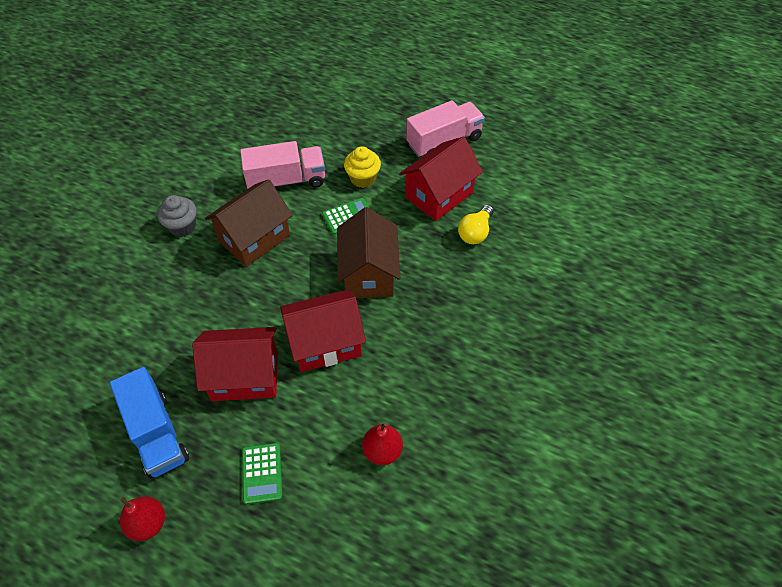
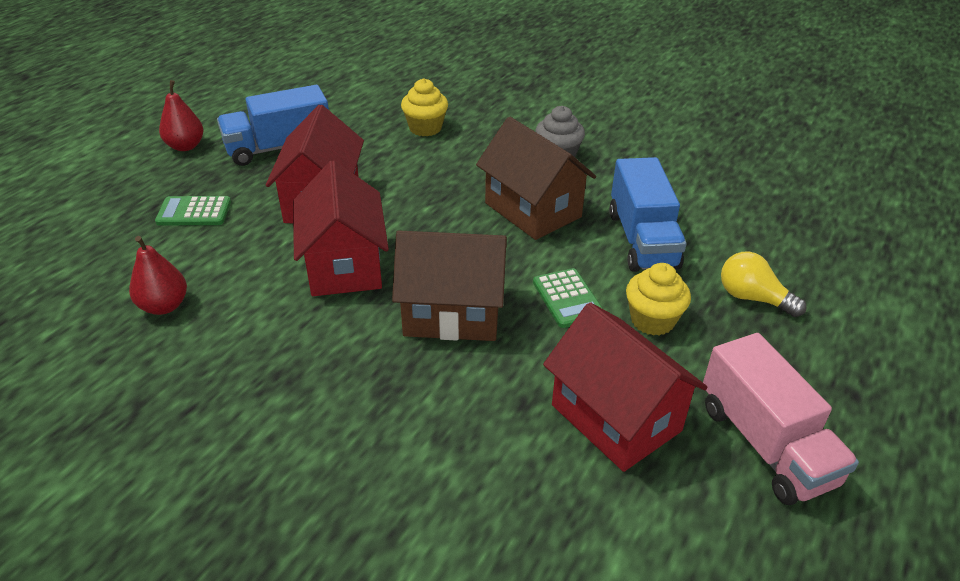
camera: 95 degrees right, 15 degrees down
pink truck [240,141,325,189] -> blue truck [609,157,686,272]
yellow light bulb [458,205,494,244] -> yellow light bulb moved to [721,252,806,317]
none -> yellow cupcake [401,79,448,136]

